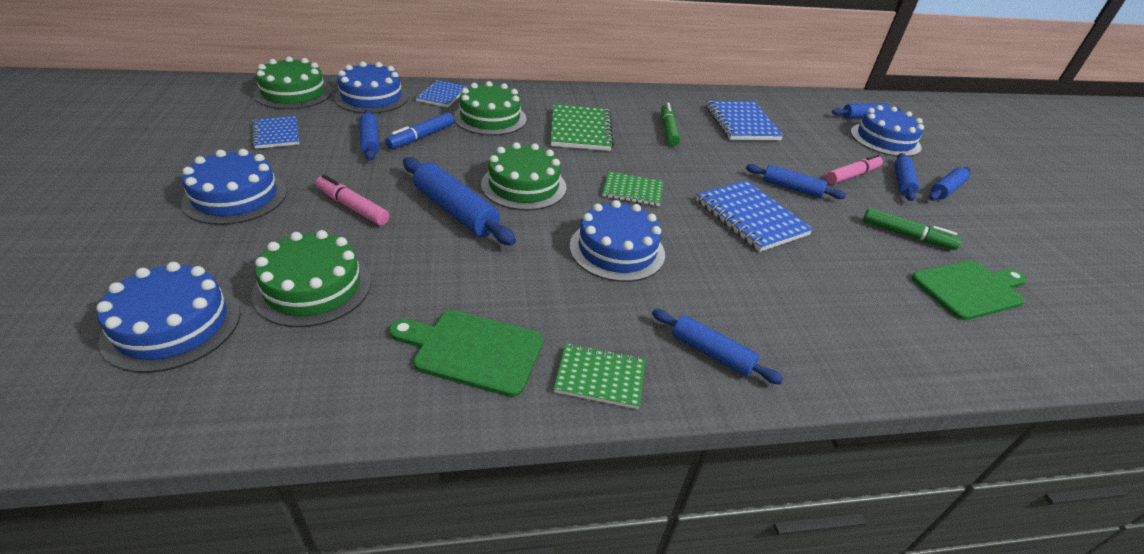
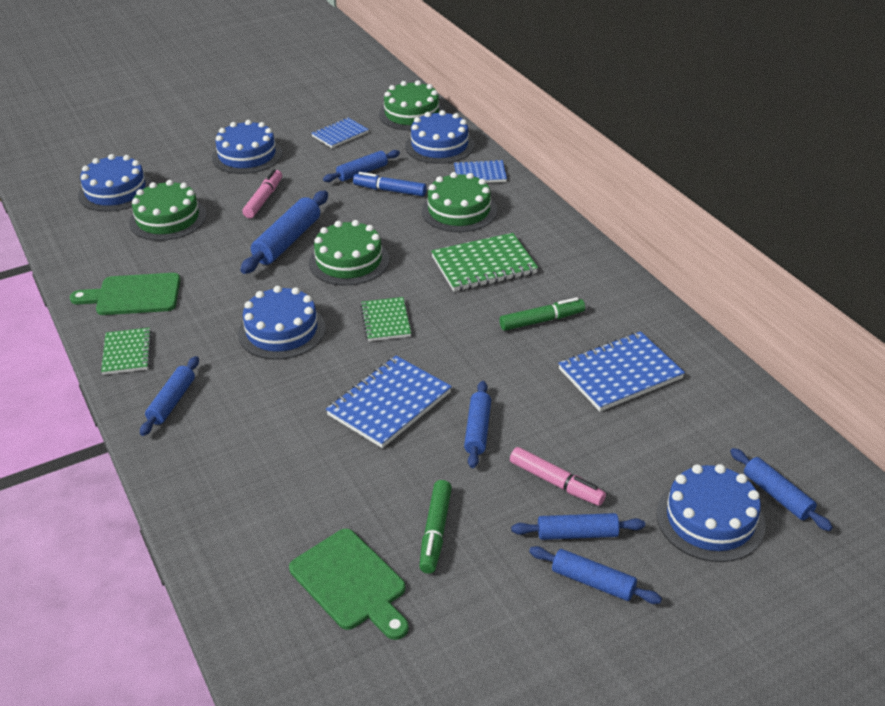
camera: 75 degrees right, 0 degrees up
green cutting board [389,310,543,397] -> green cutting board turned 90 degrees counterclockwise [70,273,180,315]

